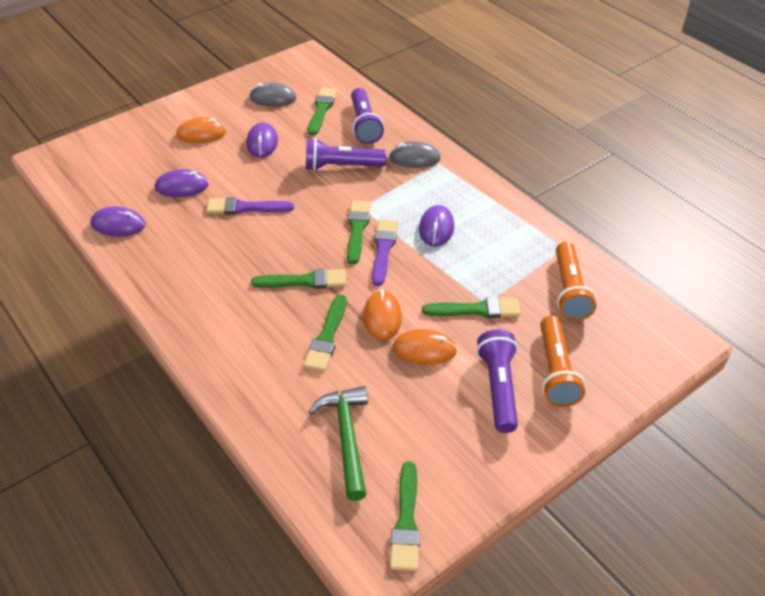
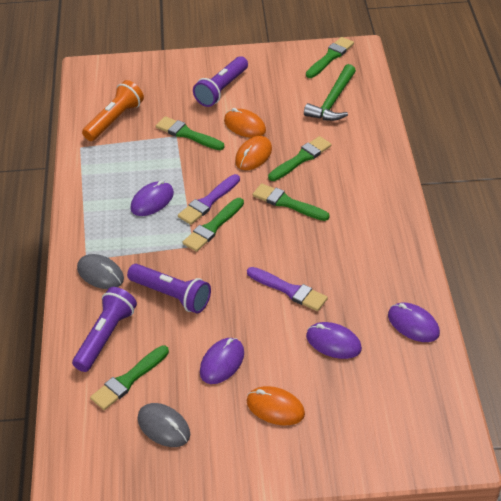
camera: 145 degrees left, 0 degrees up
orange flashlight [540,315,585,407] -> none

